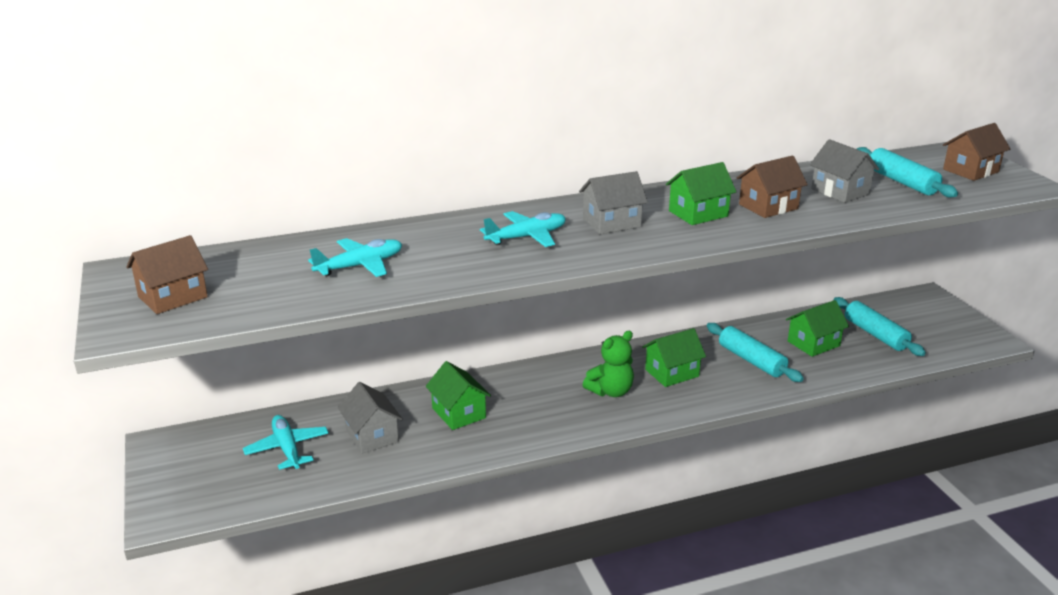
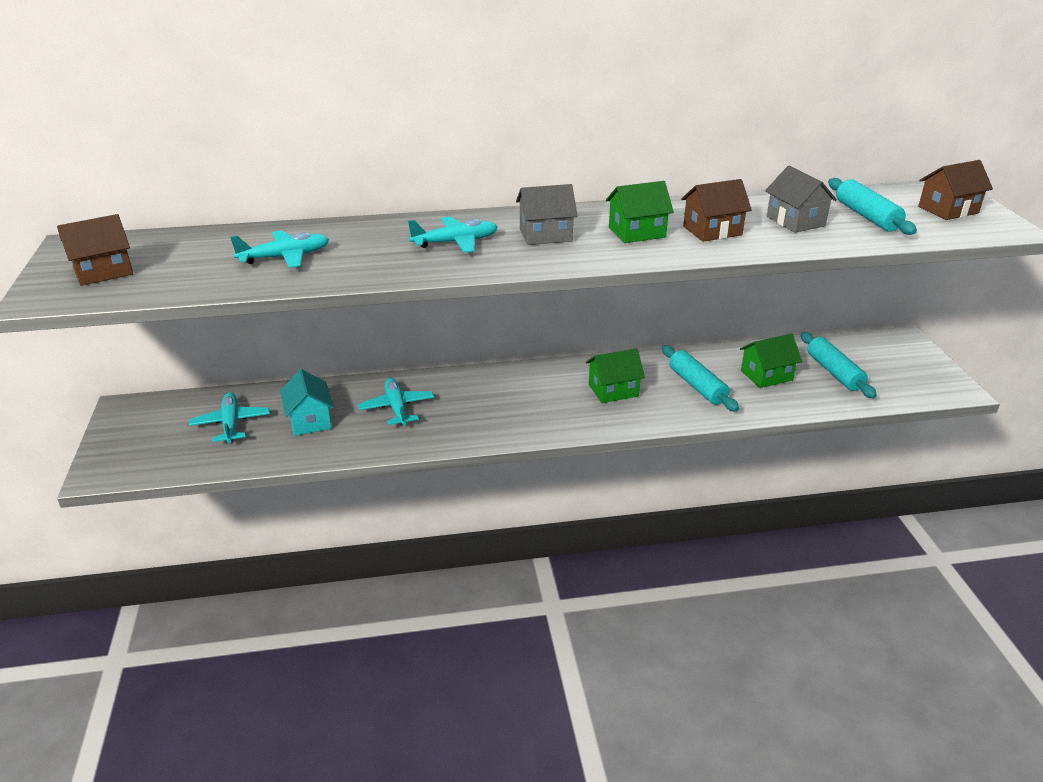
camera: 10 degrees right, 5 degrees up
grey house [338,382,403,454] -> turquoise house [280,369,334,436]
green house [426,361,491,430] -> turquoise plane [358,378,434,426]
green teddy bear [583,331,634,397] -> none

